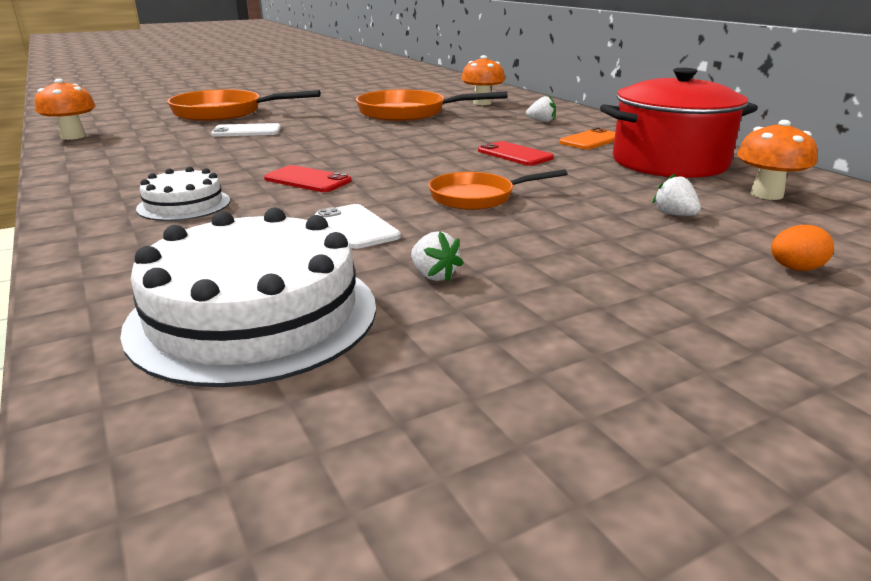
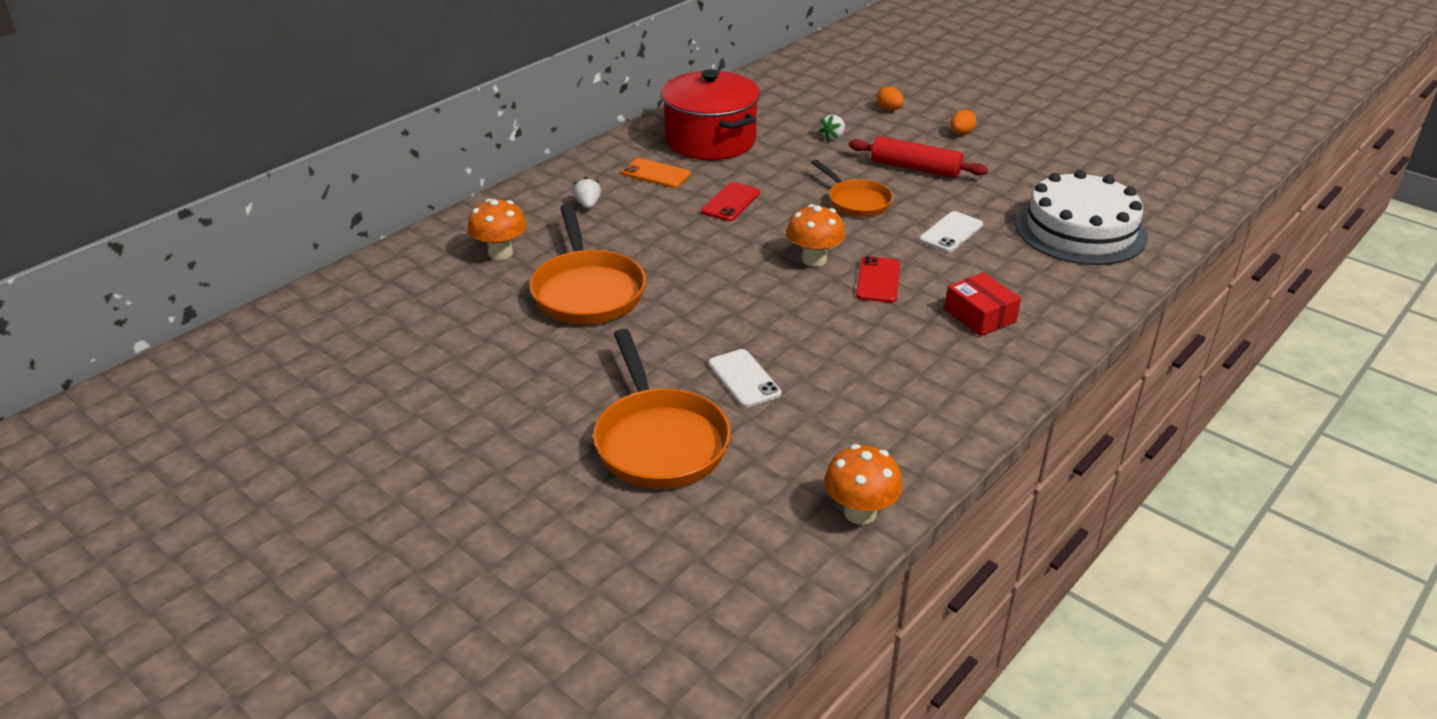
camera: 110 degrees left, 10 degrees up
white cake [136,167,230,221] -> red box [945,272,1021,336]
white strawberry [411,231,463,282] -> none
orange mushroom [737,120,817,200] -> orange mushroom moved to [786,204,845,267]
none -> red rolling pin [848,136,988,178]
none -> orange egg [950,110,976,135]

